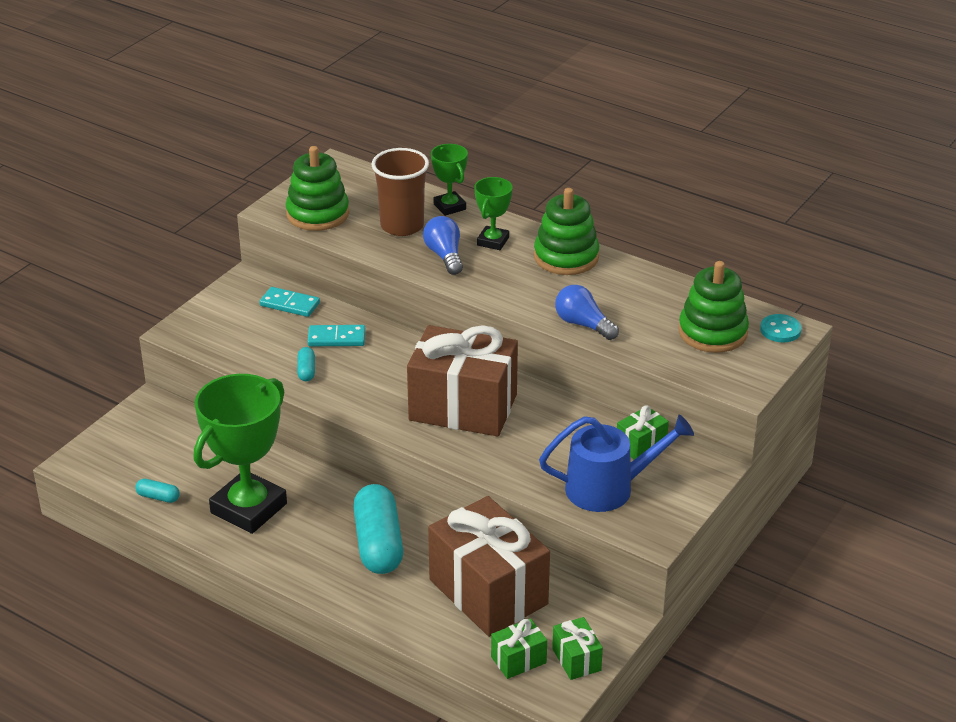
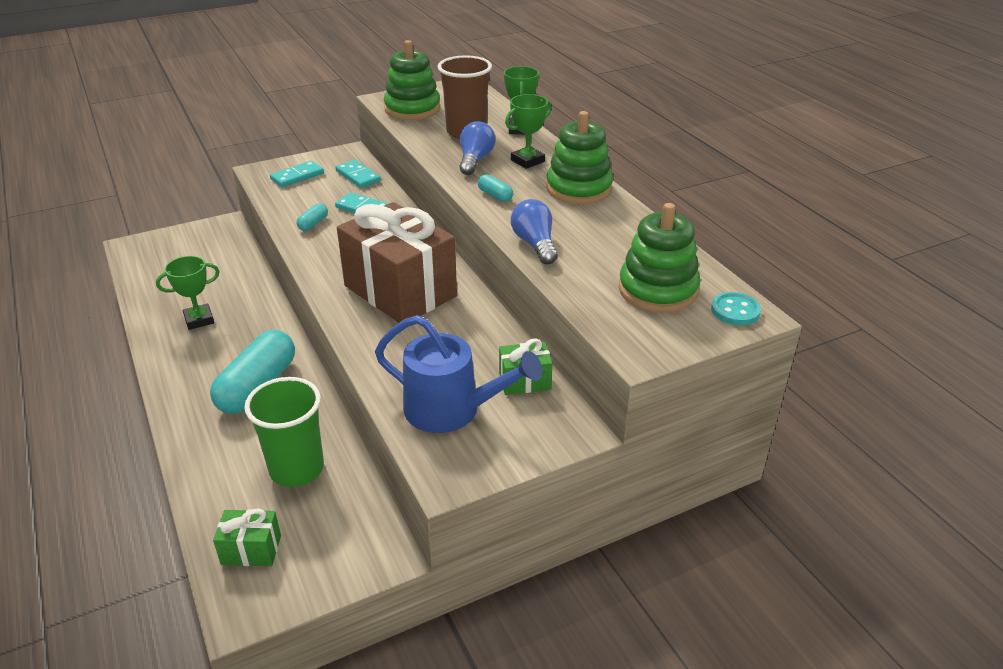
camera: 30 degrees right, 0 degrees up
turquoise capsule [135,479,180,503] -> turquoise capsule moved to [478,174,513,202]
green trophy [194,374,287,534] -> green trophy [156,256,220,330], size x0.50
brown gift [428,496,550,637] -> green cup [244,377,324,487]
green gift [552,617,603,680] -> none
none -> turquoise domino [270,161,324,187]

